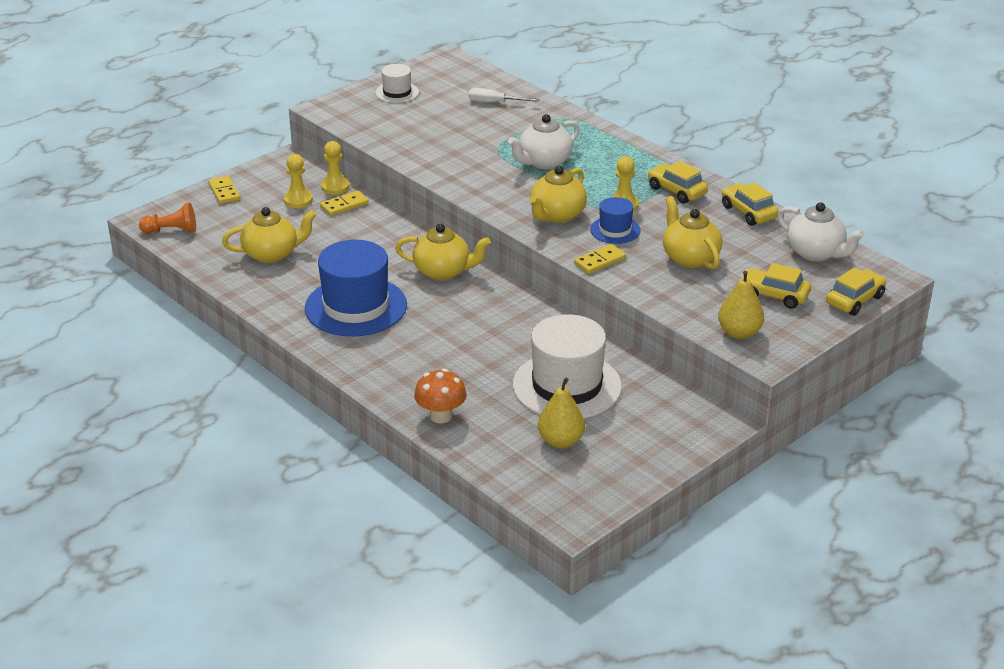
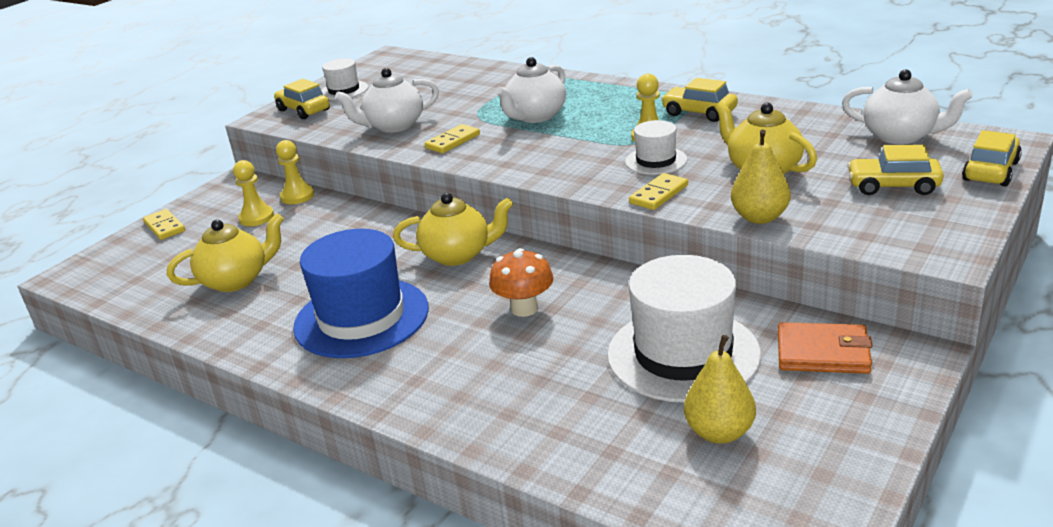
camera: 10 degrees left, 5 degrees down
orange pawn [139,203,196,233] -> none
yellow domino [320,191,368,216] -> yellow domino moved to [425,124,480,153]
orange mushroom [414,369,467,423] -> orange mushroom moved to [489,248,554,317]
white screwdriver [468,88,539,103] -> none
yellow teapot [530,166,587,223] -> none
blue hat [590,197,641,244] -> white hat [625,120,687,175]
yellow pear [718,271,764,339] -> yellow pear moved to [731,129,791,224]
yellow car [722,182,778,226] -> yellow car moved to [274,79,330,119]
none -> white teapot [335,68,439,133]
none -> orange wallet [778,322,873,374]

